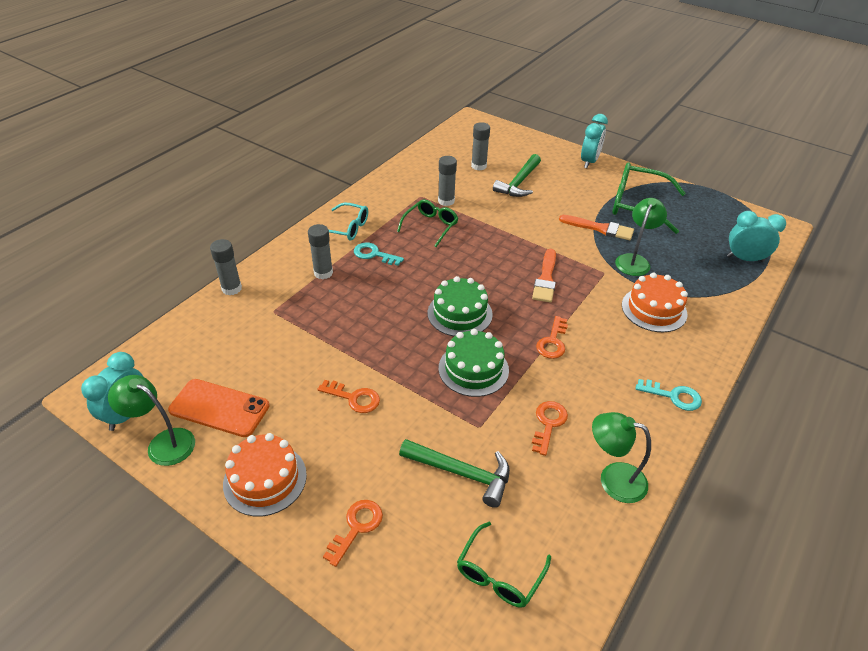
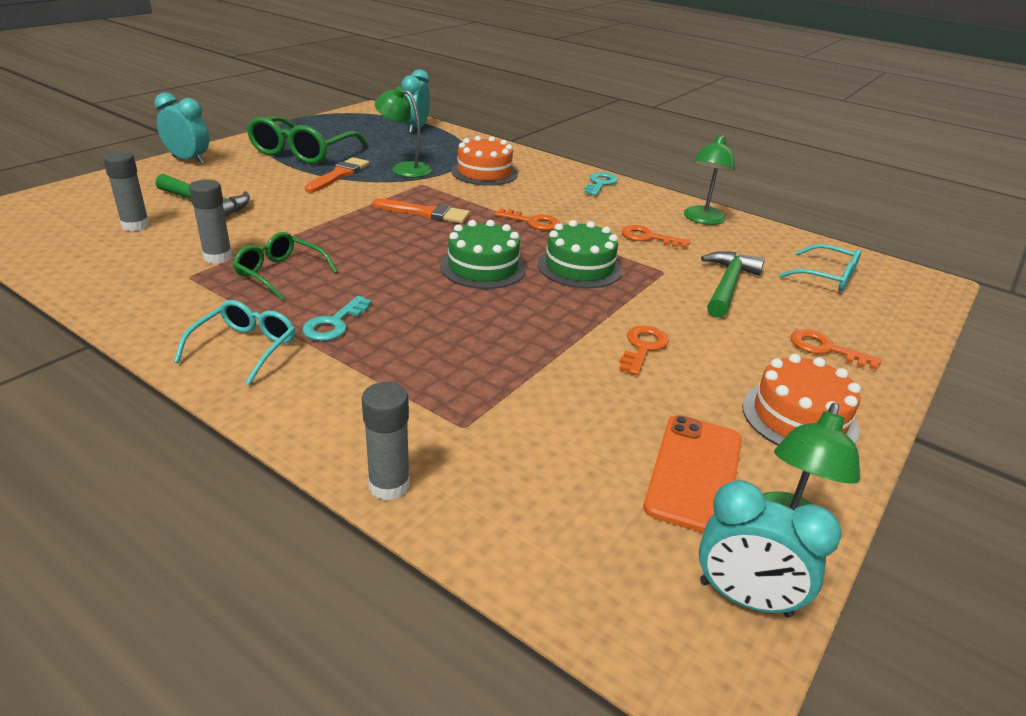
camera: 90 degrees left, 10 degrees down
grey glue stick [308,224,333,279] -> none
green glasses [457,522,551,608] -> turquoise glasses [779,244,861,292]

